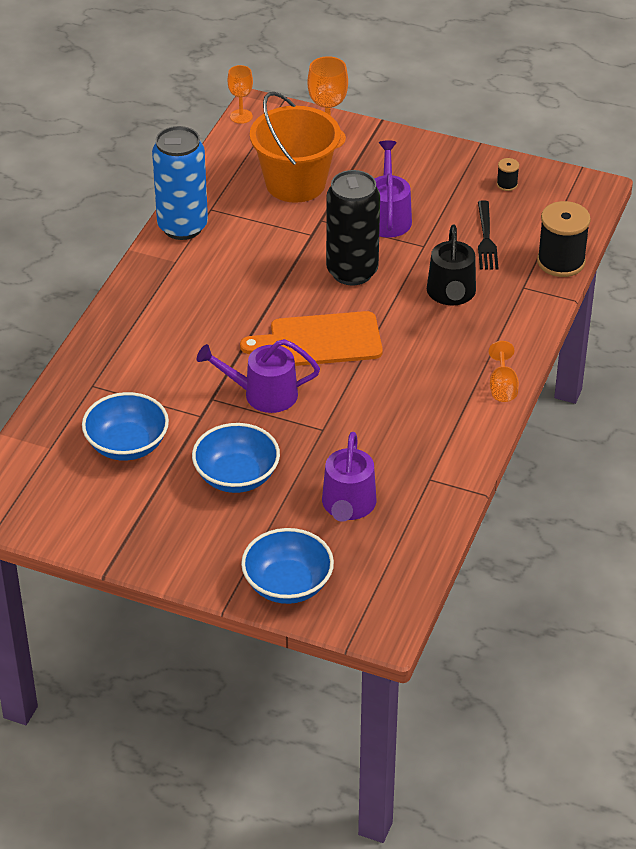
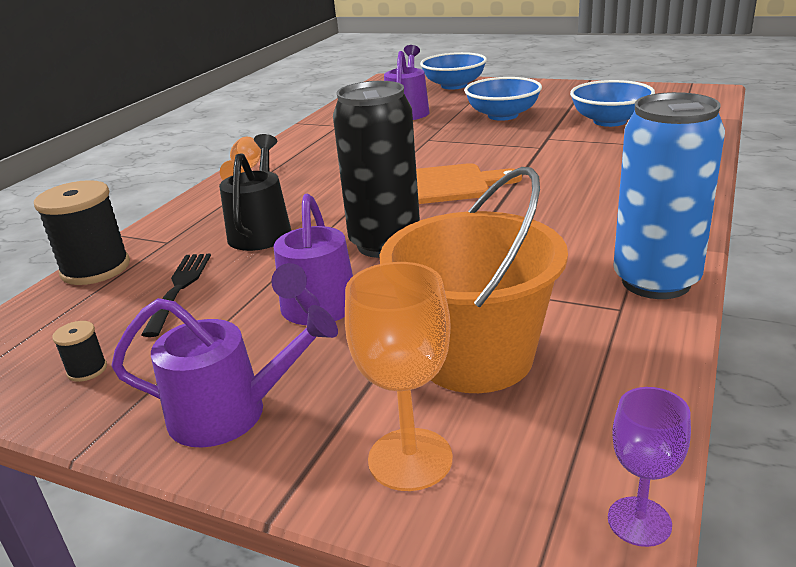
camera: 175 degrees left, 15 degrees down
purple watering can [197,339,320,413] -> purple watering can moved to [111,298,338,448]
orange goblet [228,65,253,124] -> purple goblet [608,387,691,547]

